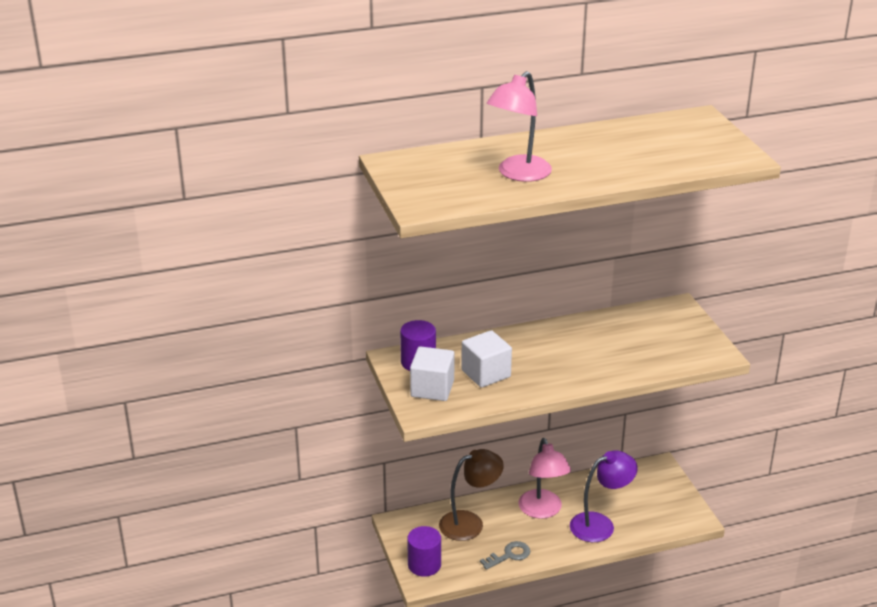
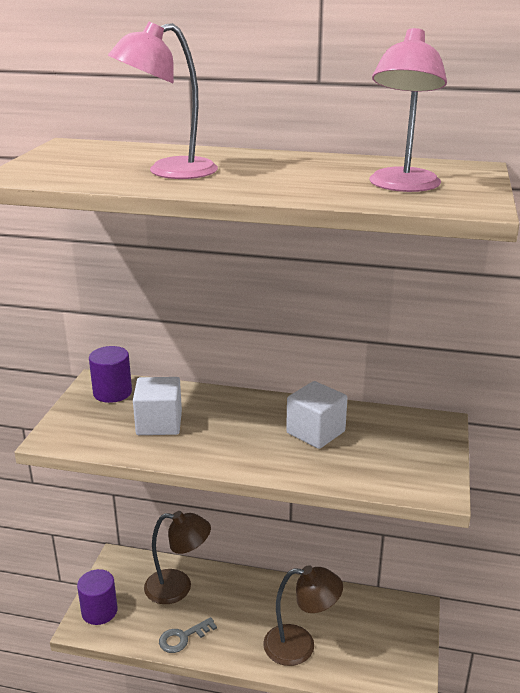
camera: 30 degrees right, 5 degrees down
white cube [410,346,455,401] -> white cube moved to [286,381,348,449]
grey key [480,541,530,570] -> grey key turned 150 degrees clockwise [159,617,217,653]
pink lamp [518,438,571,519] -> pink lamp moved to [369,28,447,192]
purple lamp [570,450,638,542] -> brown lamp [263,565,343,666]

